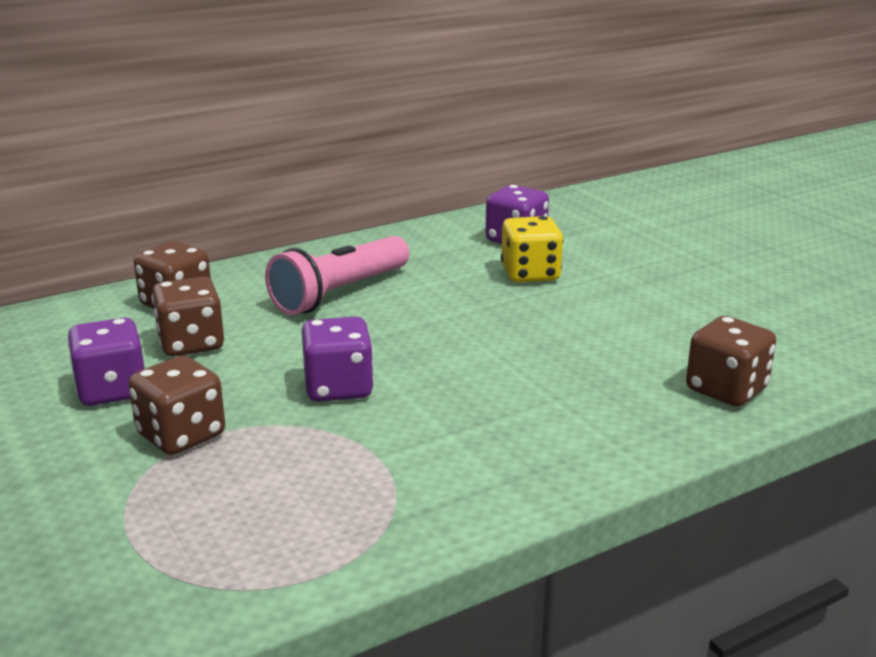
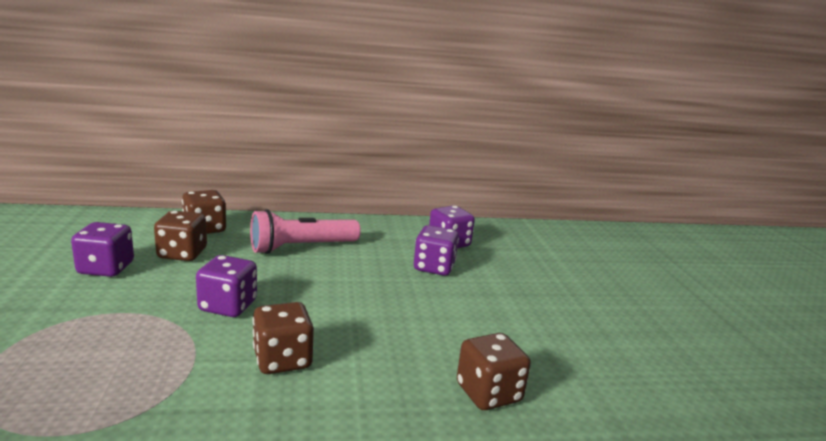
camera: 20 degrees right, 5 degrees down
brown dice [128,355,225,455] -> brown dice moved to [252,302,314,374]
yellow dice [501,216,563,282] -> purple dice [414,225,459,276]

